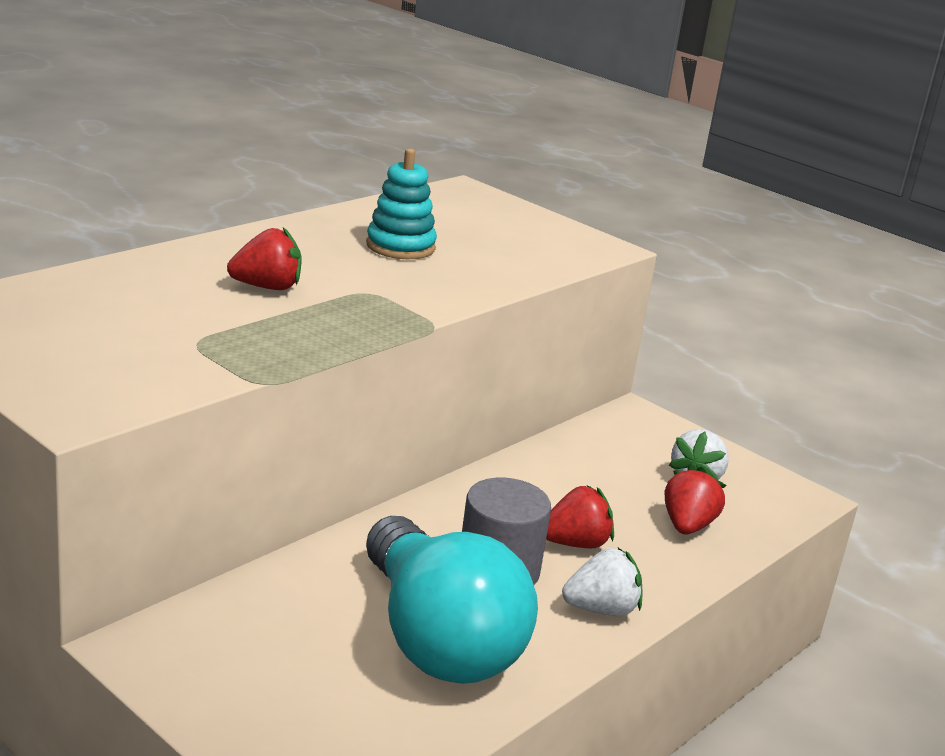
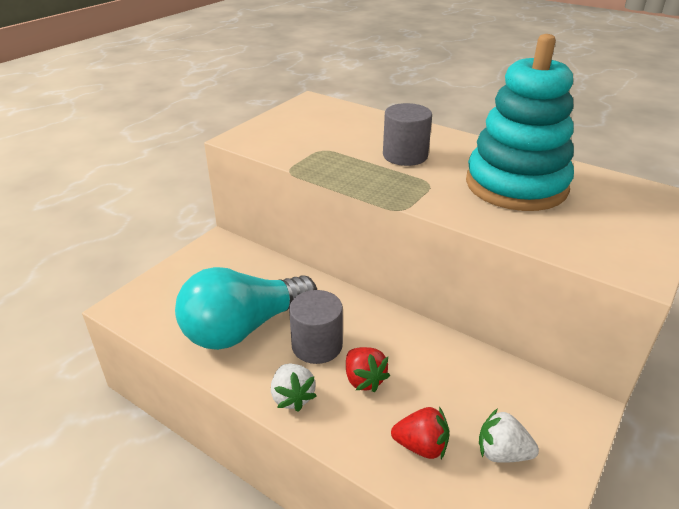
camera: 85 degrees right, 10 degrees up
red strawberry [227,227,302,290] -> grey cylinder [383,103,432,166]
turquoise stacking toy [366,148,437,259] -> turquoise stacking toy [466,34,574,211], size x2.08

